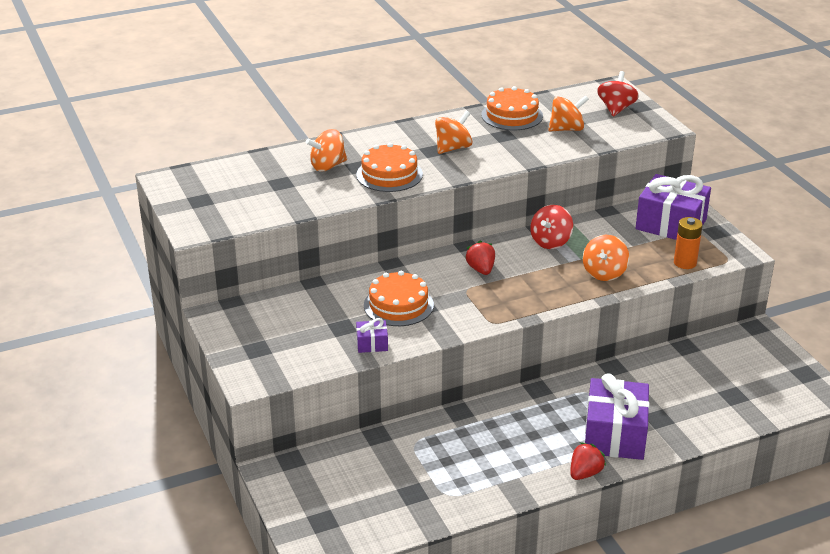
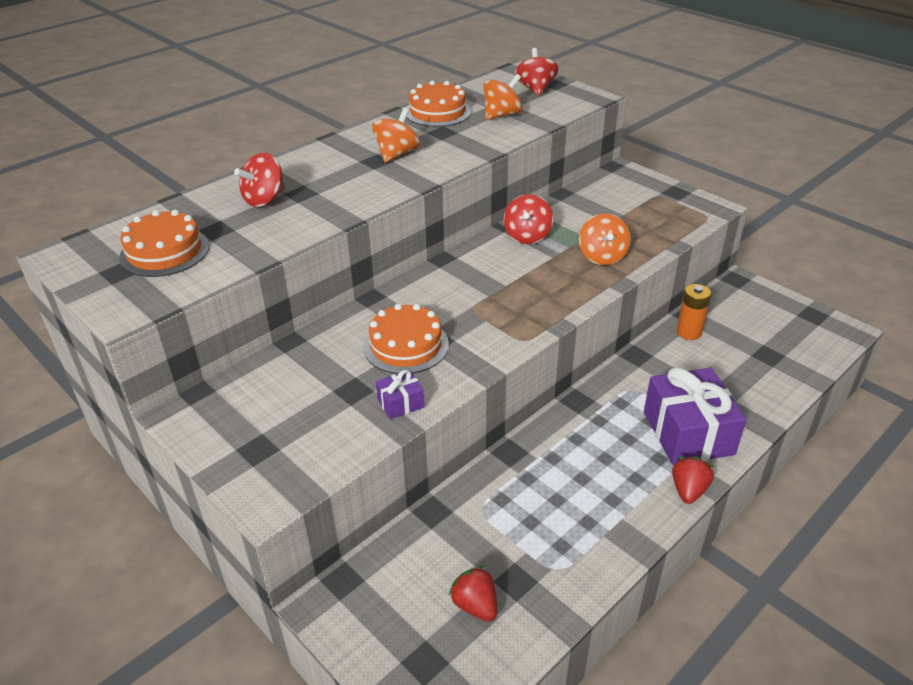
camera: 20 degrees left, 5 degrees up
orange spinning top [306,129,347,172] -> red spinning top [234,153,285,207]
orange cake [356,143,423,192] -> orange cake moved to [119,210,209,277]
red strawberry [465,240,495,275] -> red strawberry moved to [448,566,497,622]
purple gift [636,174,711,240] -> none
orange battery [674,217,703,269] -> orange battery moved to [677,284,711,340]

